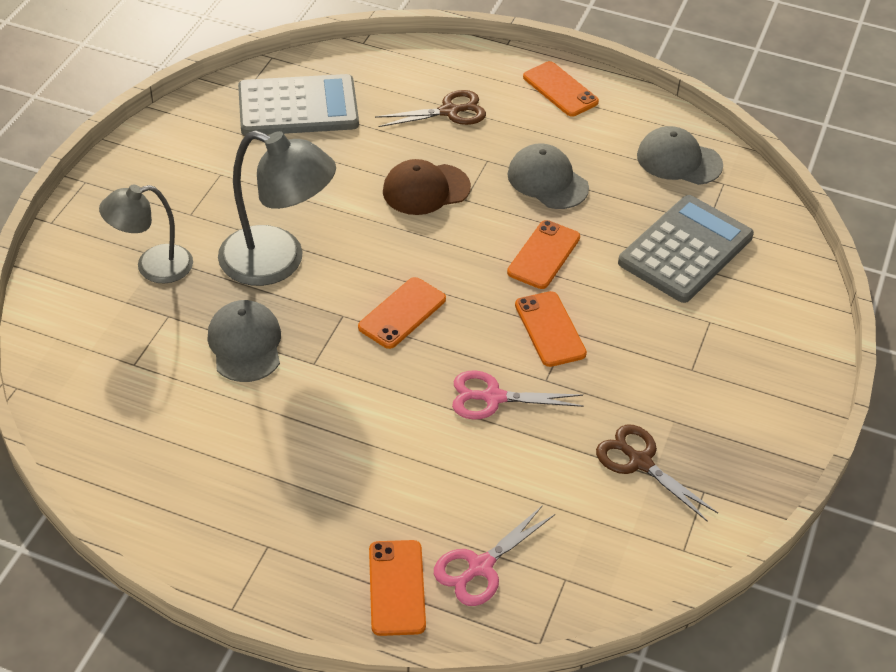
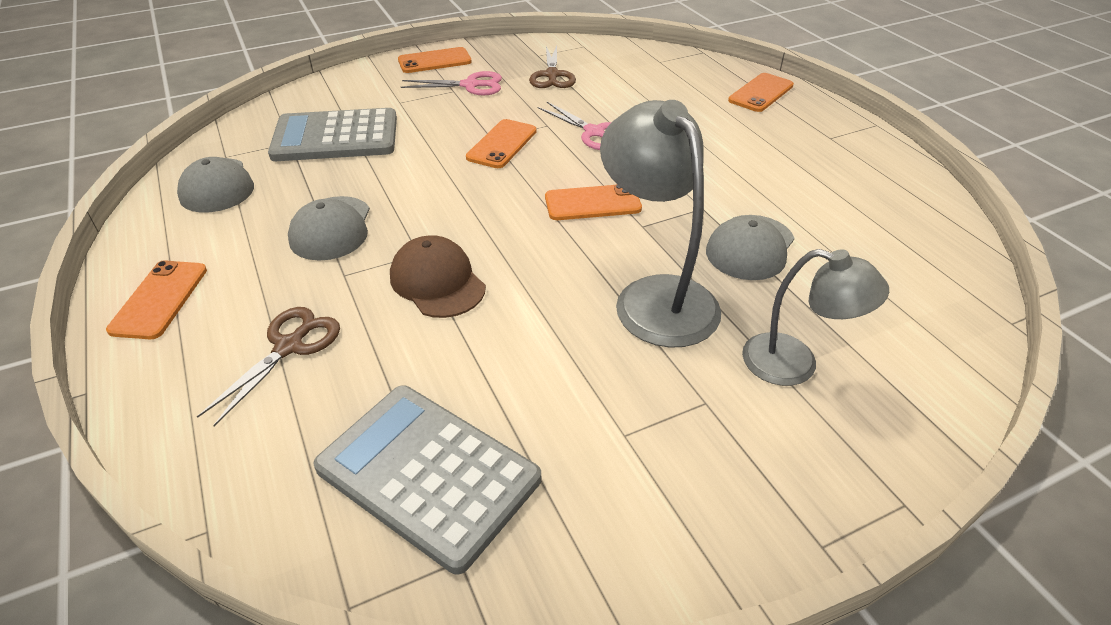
camera: 135 degrees left, 5 degrees down
brown scissors [375,90,486,127] -> brown scissors turned 90 degrees clockwise [197,307,340,426]
brown cap [383,159,471,215] -> brown cap turned 150 degrees counterclockwise [390,235,486,318]
pink scissors [434,505,555,606] -> pink scissors moved to [401,71,502,95]
orange phone [507,220,580,289] -> orange phone moved to [398,47,472,73]

